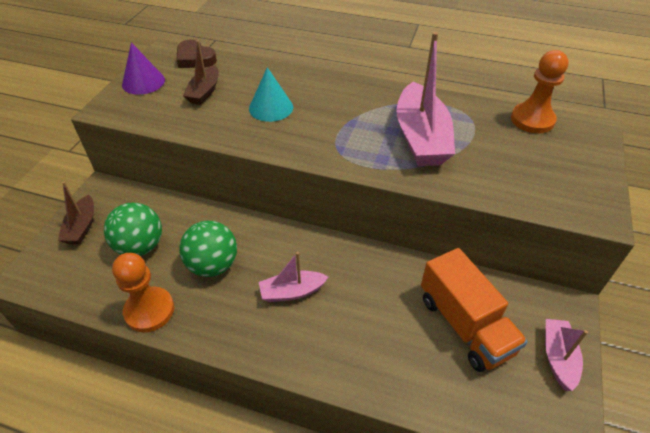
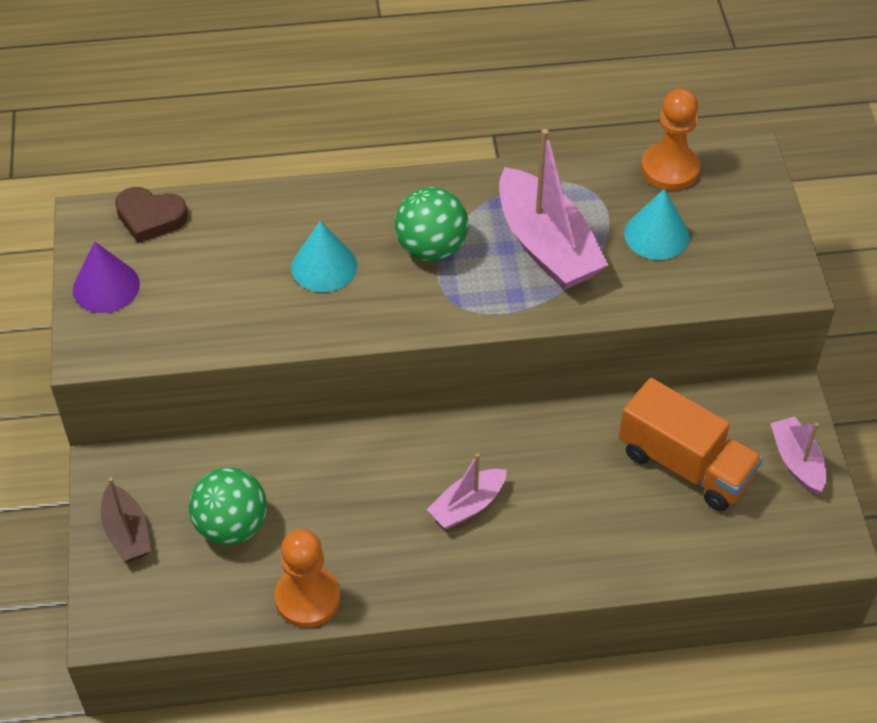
camera: 25 degrees left, 5 degrees up
green ball [179,221,237,277] -> green ball moved to [395,187,468,261]
brown boat [183,40,219,105] -> none
none -> turquoise cone [624,189,689,260]

